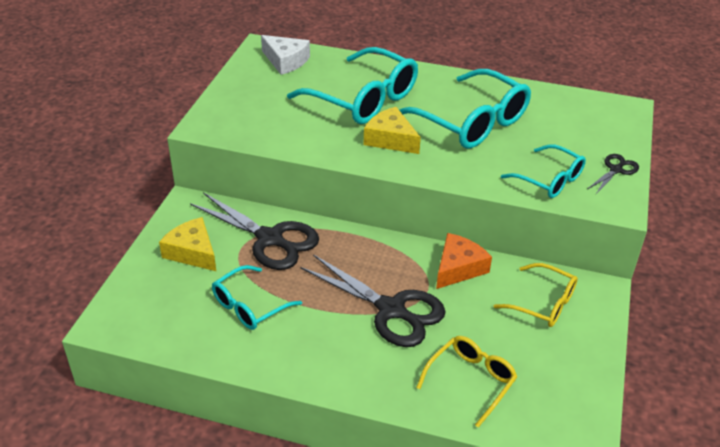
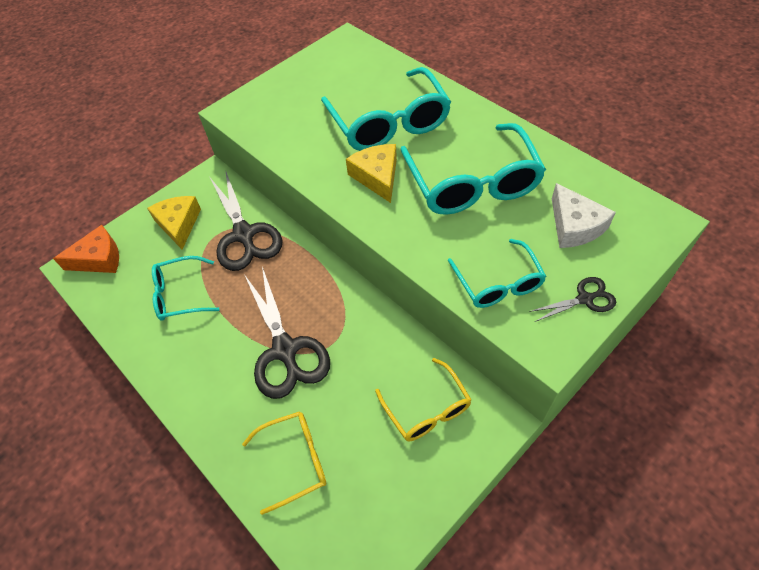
camera: 35 degrees right, 15 degrees up
white cheese [261,35,310,75] -> white cheese moved to [552,183,616,248]
orange cheese [436,233,492,289] -> orange cheese moved to [53,225,119,273]

